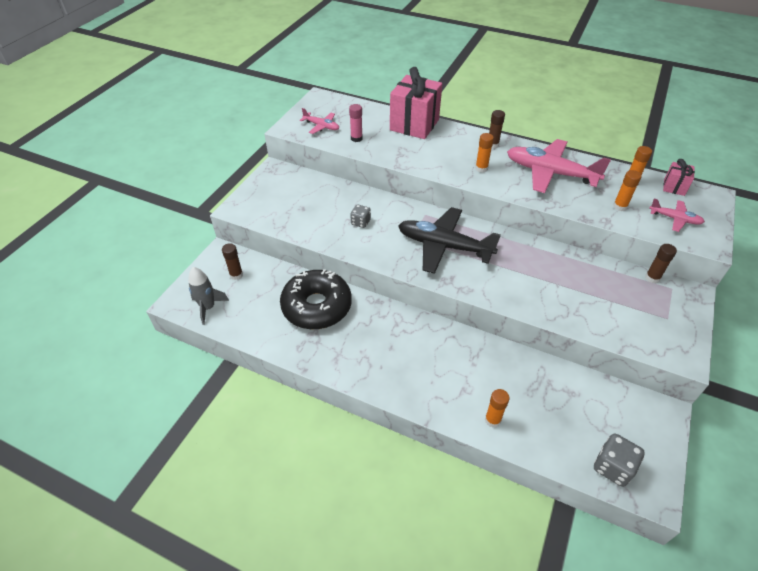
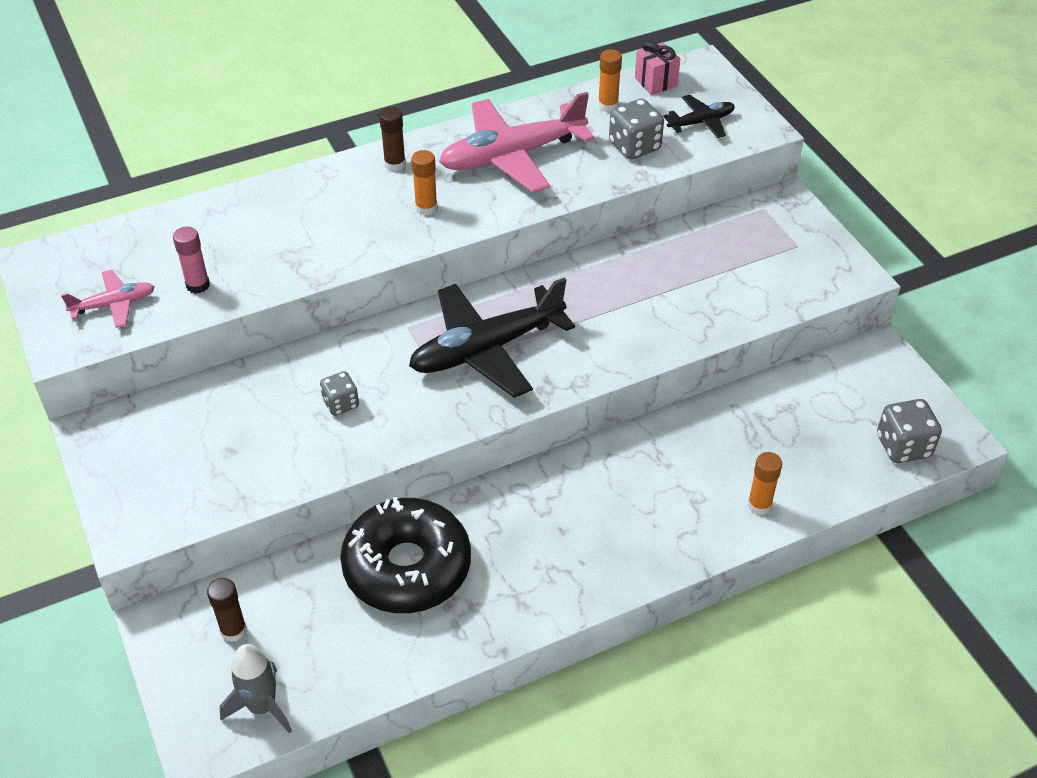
camera: 50 degrees left, 0 degrees up
pink gift [390,67,442,139] -> none
orange glue stick [613,170,641,211] -> grey dice [609,99,664,159]
brown glue stick [645,244,677,283] -> none
pink plane [649,199,705,232] -> black plane [663,95,735,138]

